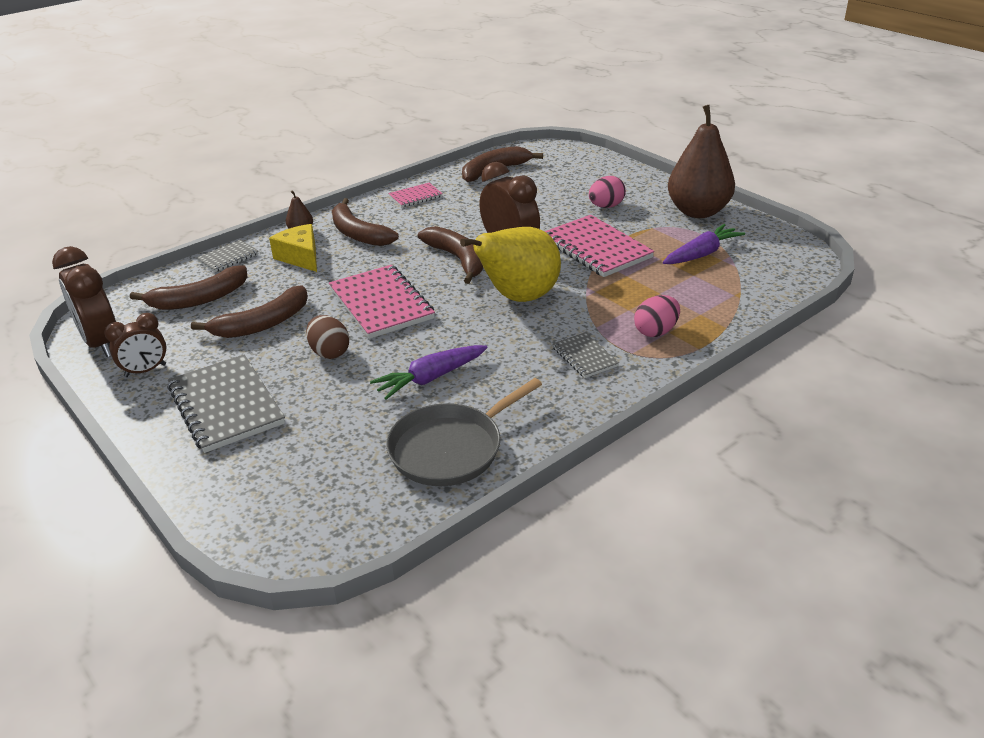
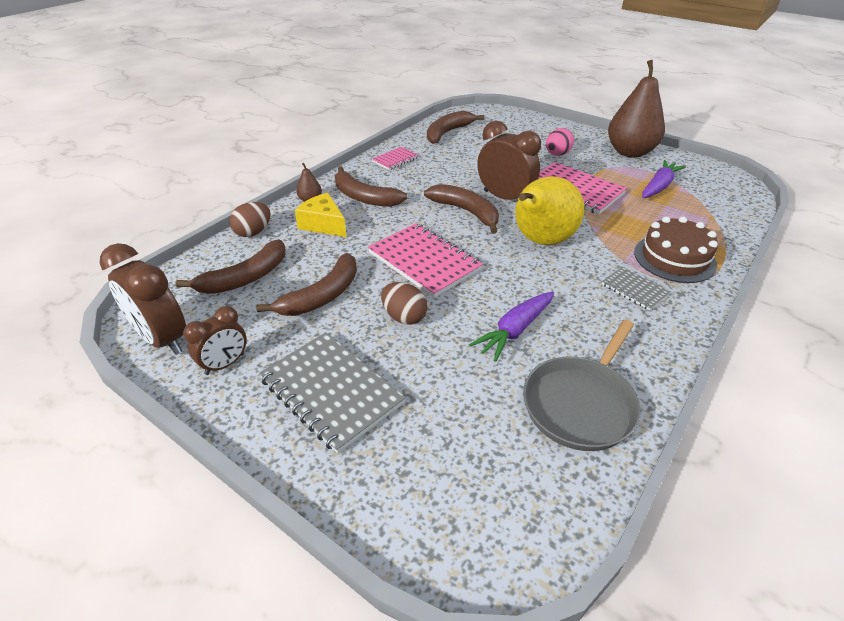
camera: 15 degrees left, 5 degrees up
grey notebook [197,240,259,272] -> brown egg [229,202,271,237]
pink egg [634,295,680,337] -> brown cake [634,217,718,283]

